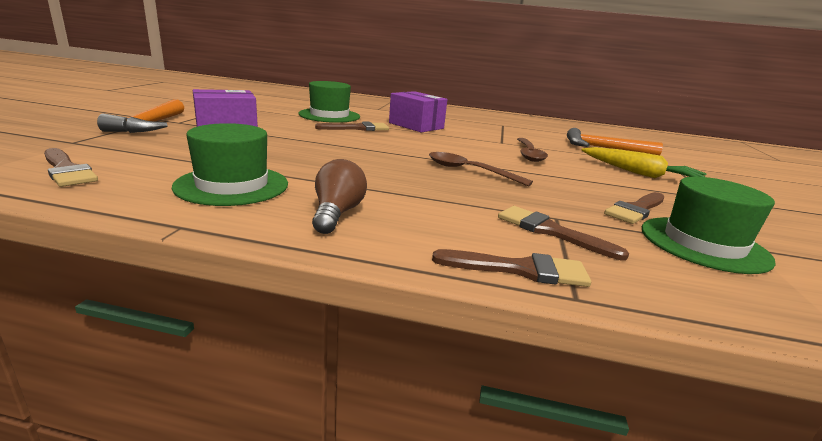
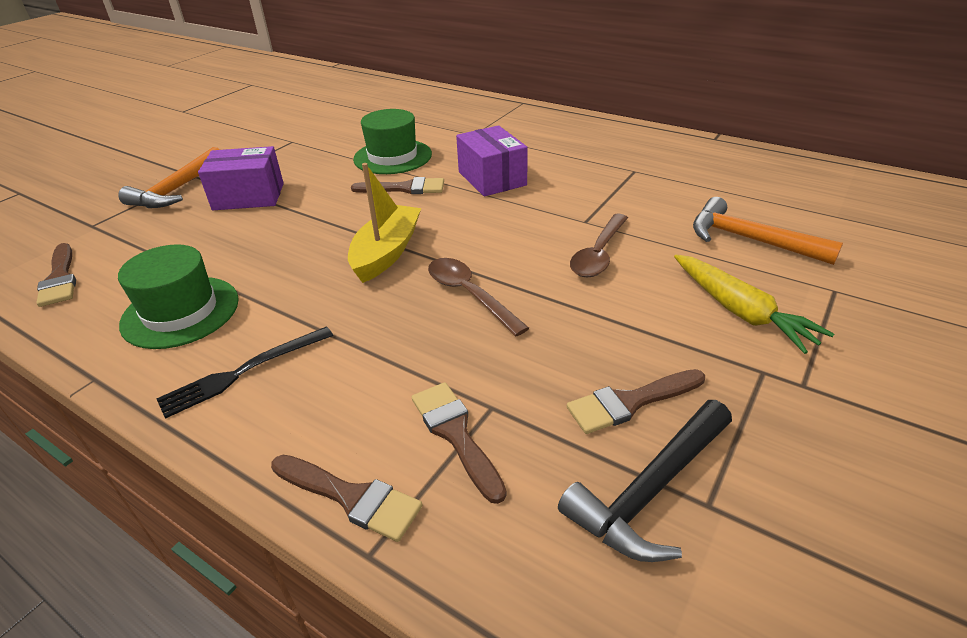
camera: 25 degrees right, 15 degrees up
brown light bulb [312,159,367,234] -> black fork [156,326,333,419]
green hat [642,177,776,274] -> black hammer [558,400,732,562]
none -> yellow boat [348,163,421,283]

